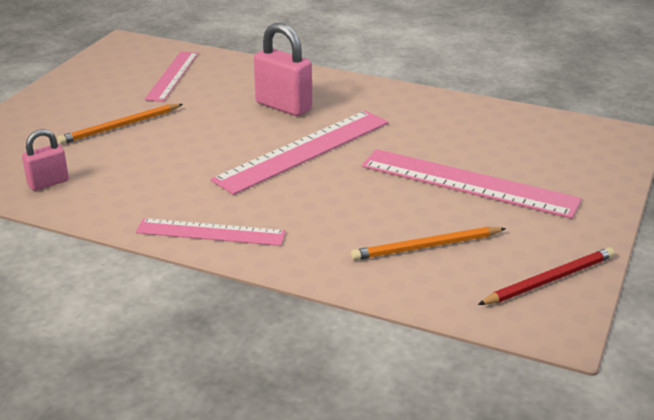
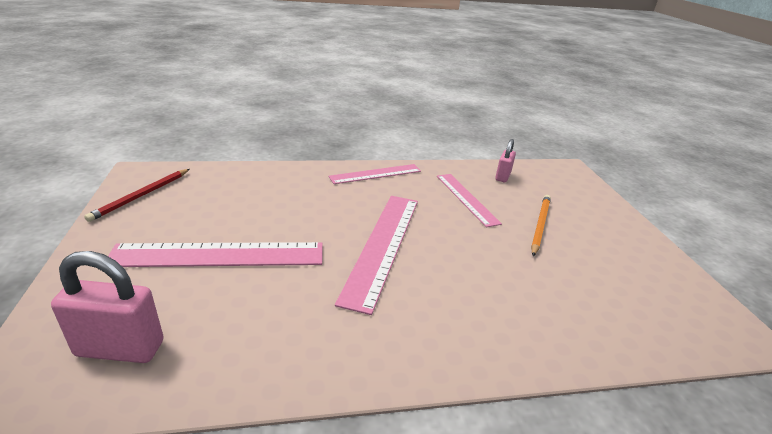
camera: 145 degrees right, 0 degrees up
pink ruler [144,51,198,102] -> pink ruler moved to [437,174,502,227]
pink padlock [254,23,312,116] -> pink padlock moved to [51,251,164,363]
orange pencil [351,227,506,260] -> none

